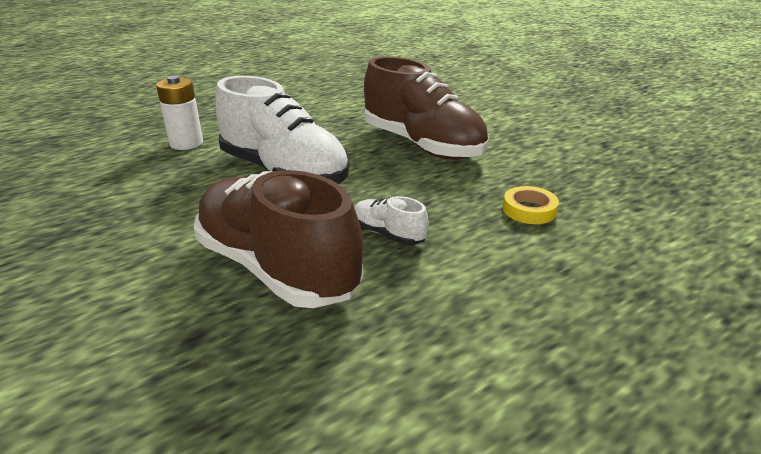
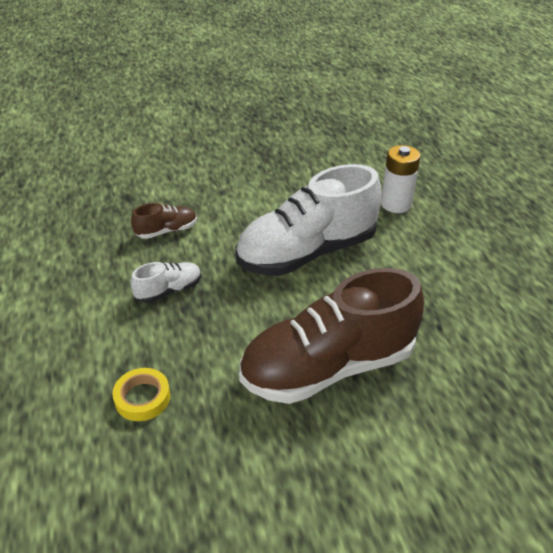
camera: 110 degrees right, 10 degrees up
brown shoe [194,170,363,308] -> brown shoe [131,203,197,239], size x0.43

